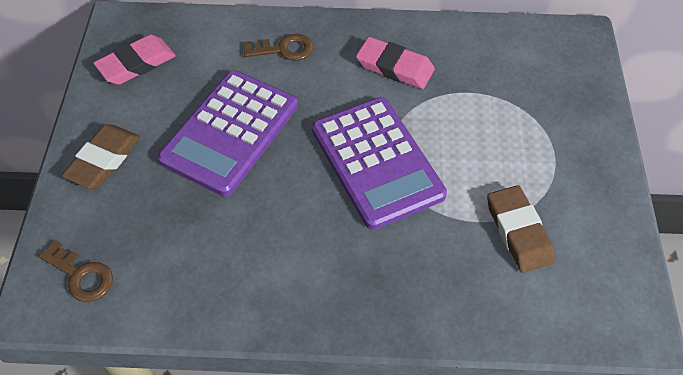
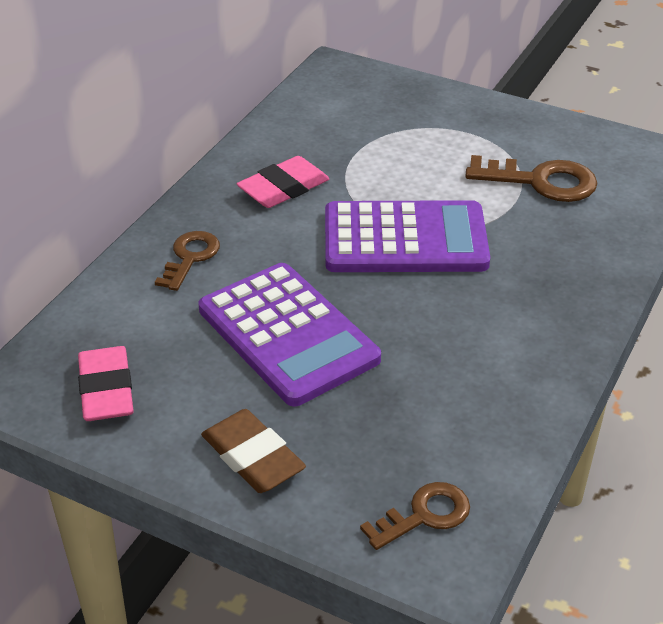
camera: 65 degrees left, 15 degrees down
brown eraser [487,185,555,273] -> brown key [465,155,597,202]

